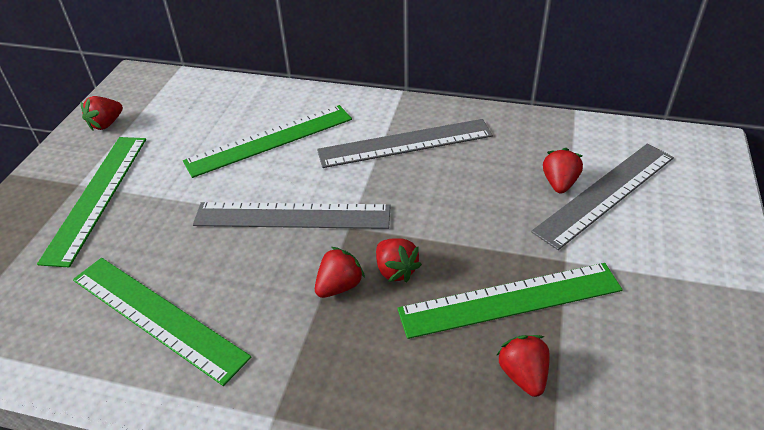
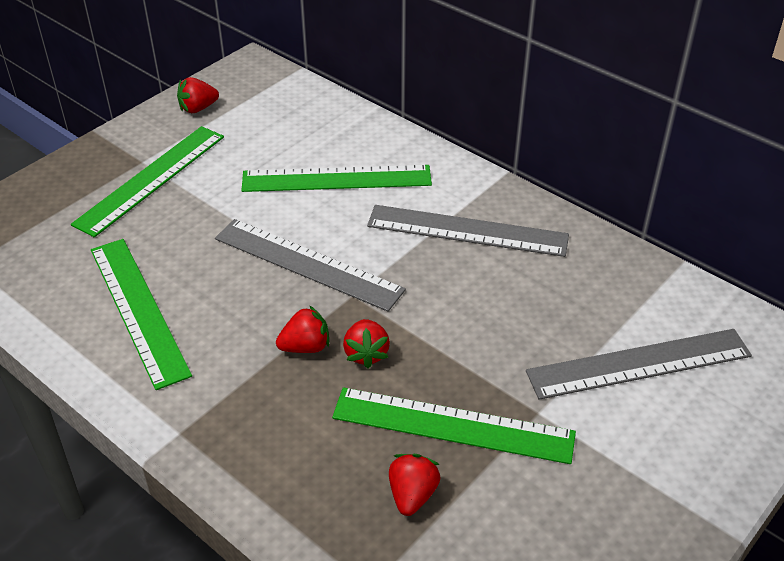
camera: 25 degrees right, 0 degrees up
red strawberry [543,148,583,193] -> none

